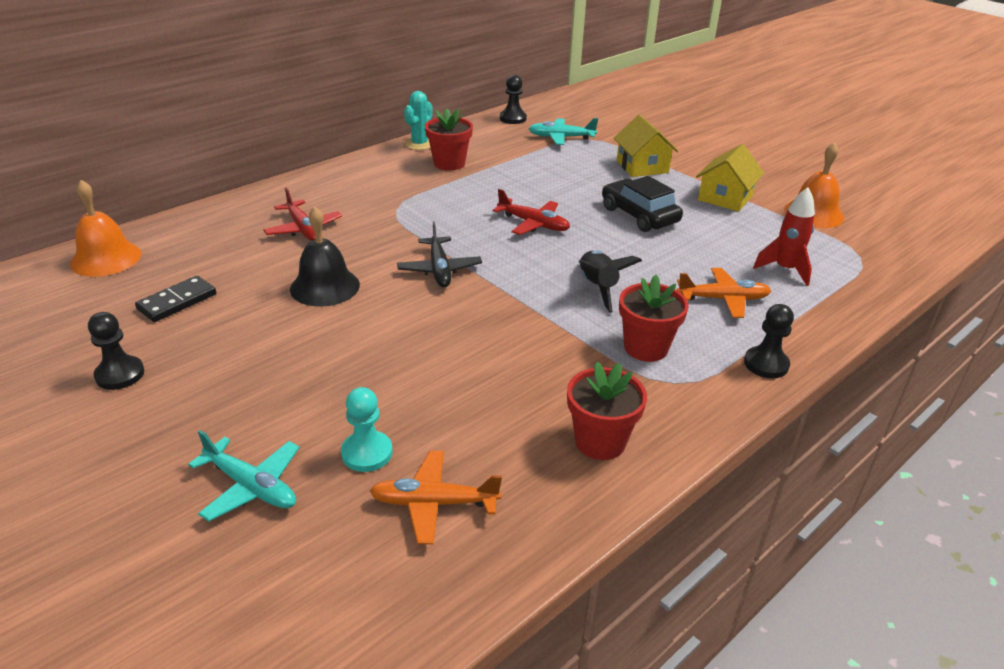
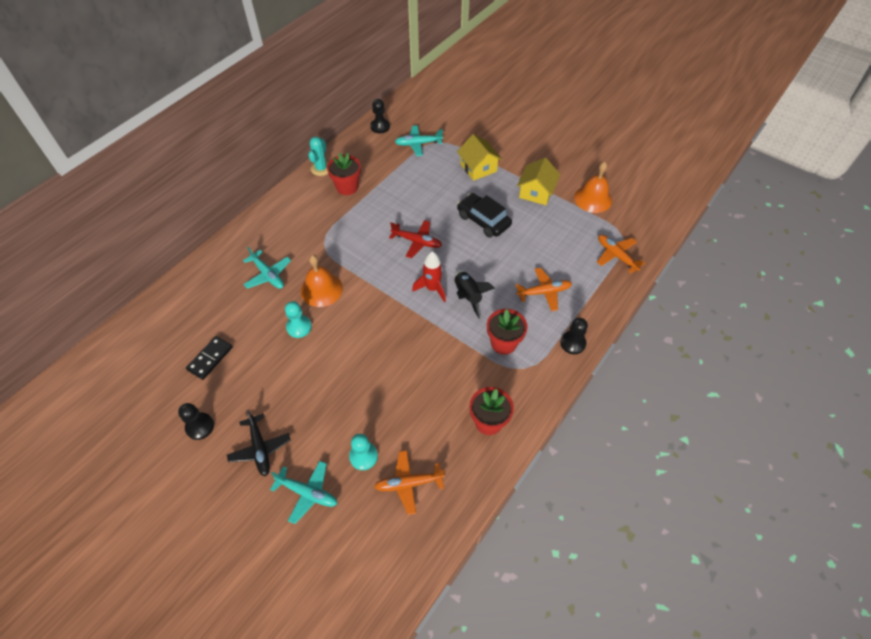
camera: 10 degrees left, 20 degrees up
orange bell [70,180,141,277] -> orange bell moved to [301,255,343,307]
red plane [263,187,342,241] -> turquoise plane [243,247,291,289]
black bell [290,206,360,307] -> turquoise pawn [285,301,312,338]
black plane [397,221,482,287] -> black plane moved to [227,410,291,476]
red rocket [753,188,815,286] -> red rocket moved to [412,251,446,303]
none -> orange plane [597,235,645,273]

